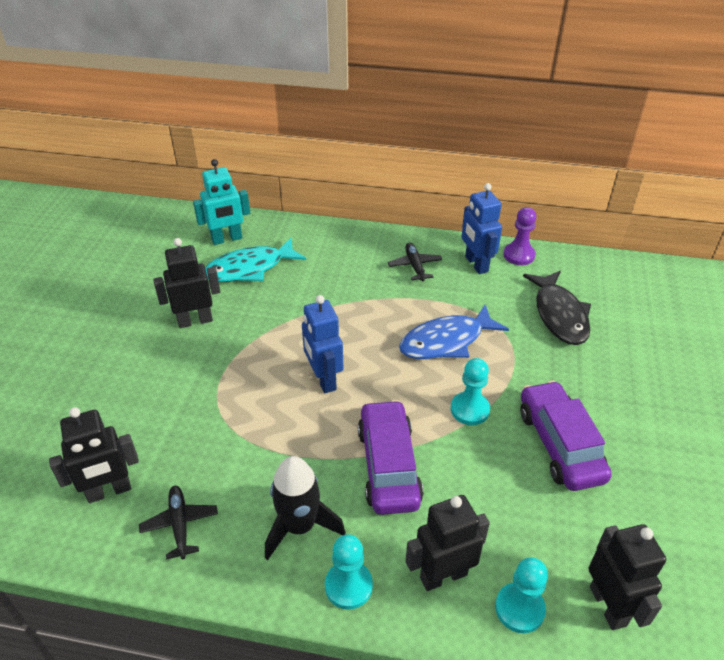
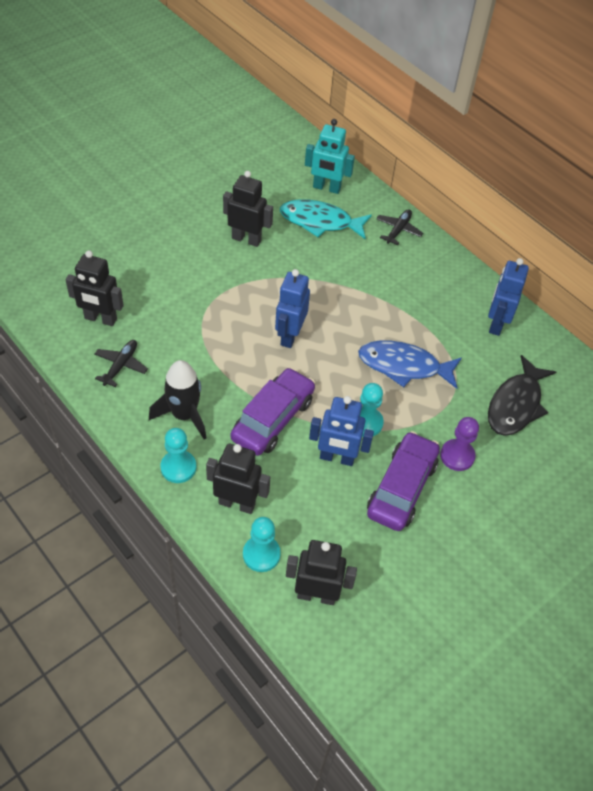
camera: 35 degrees right, 10 degrees up
black plane [388,242,442,281] -> black plane moved to [376,209,423,245]
purple pawn [503,207,536,265] -> purple pawn moved to [440,417,479,471]
black robot [588,524,666,630] -> black robot turned 105 degrees counterclockwise [286,540,357,605]
none -> blue robot [309,396,374,466]

